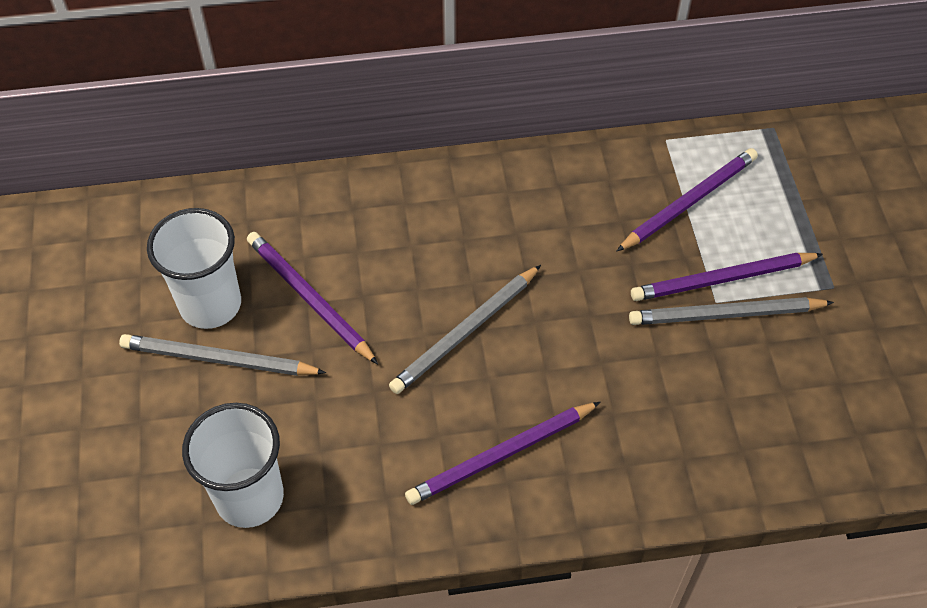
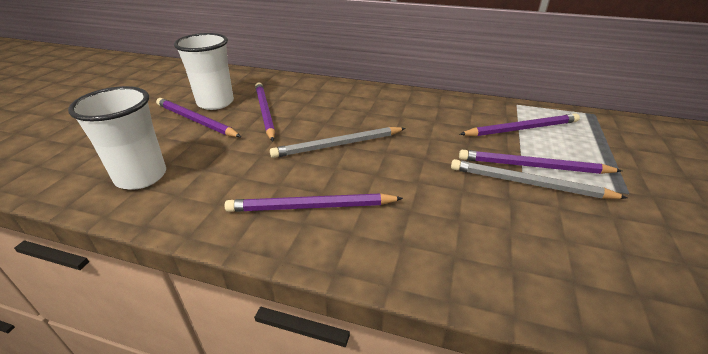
camera: 25 degrees right, 20 degrees down
grey pencil [119,334,326,376] -> purple pencil [156,98,241,137]

